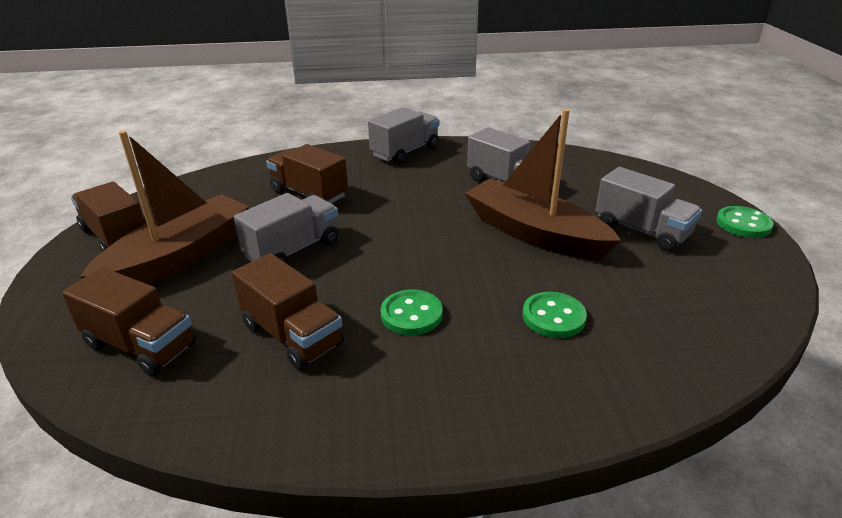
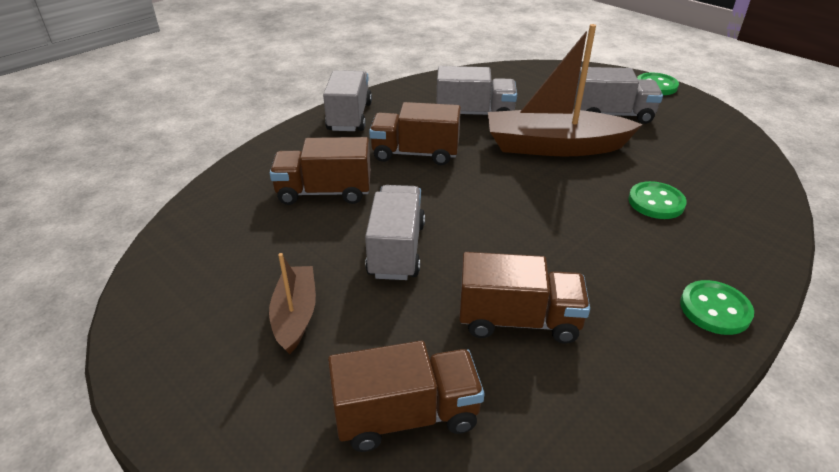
camera: 40 degrees left, 5 degrees up
brown truck [71,182,145,252] -> brown truck moved to [369,102,461,165]
brown boat [80,130,249,284] -> brown boat [269,253,316,354], size x0.53
green button [380,289,442,335] -> green button moved to [680,280,754,335]

